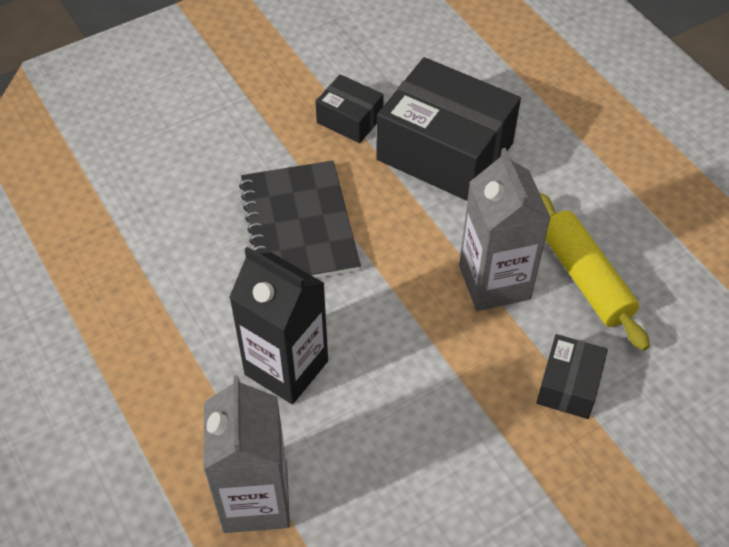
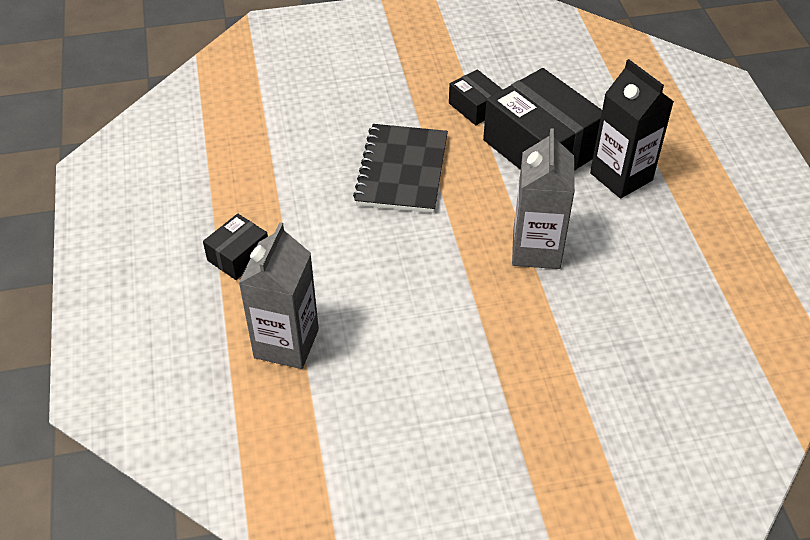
camera: 20 degrees right, 5 degrees down
black carton [229,247,328,404] -> black carton moved to [590,59,674,199]
black box [536,334,608,419] -> black box moved to [203,213,268,280]
yellow rolling pin [539,192,650,351] -> none

